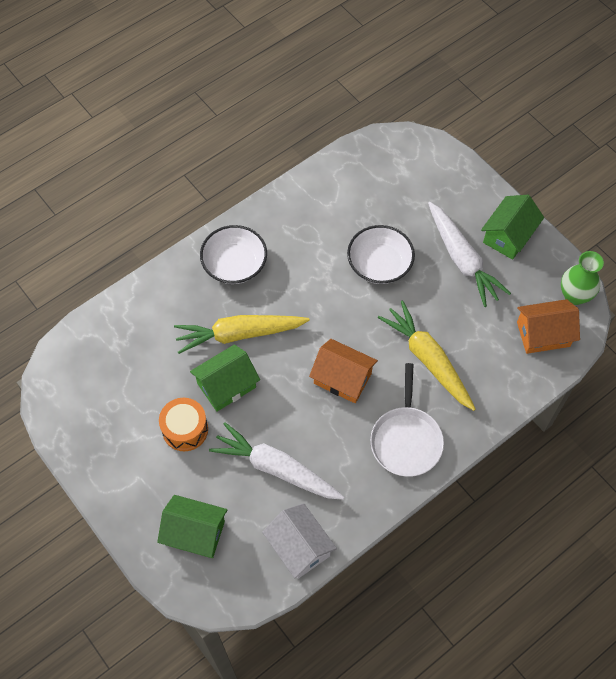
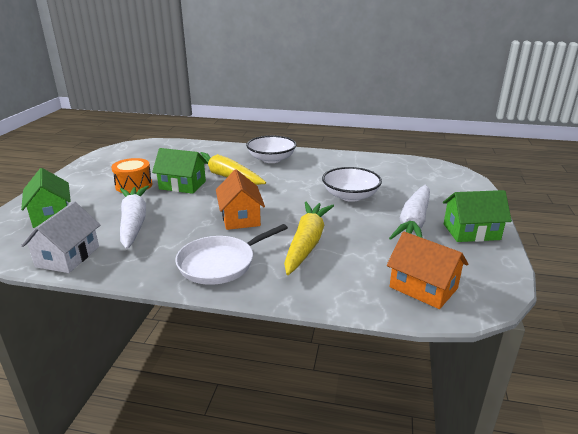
camera: 50 degrees right, 35 degrees down
green vase [561,251,604,305] -> none

